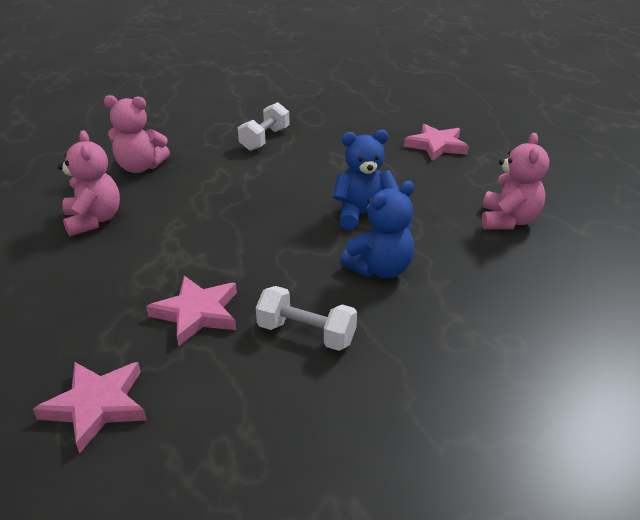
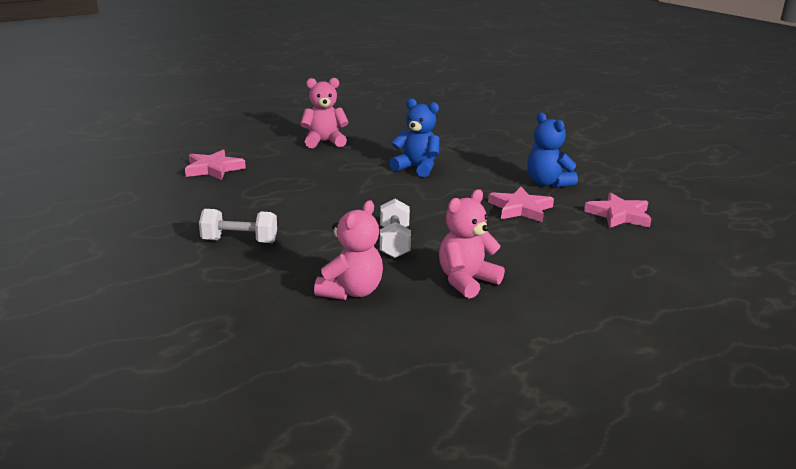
camera: 115 degrees left, 10 degrees down
pink teddy bear [104,95,170,173] -> pink teddy bear turned 45 degrees clockwise [314,200,383,300]
white dumbbell [256,286,357,351] -> white dumbbell moved to [380,199,411,258]
blue teddy bear [333,130,400,230] -> blue teddy bear moved to [527,113,578,188]

